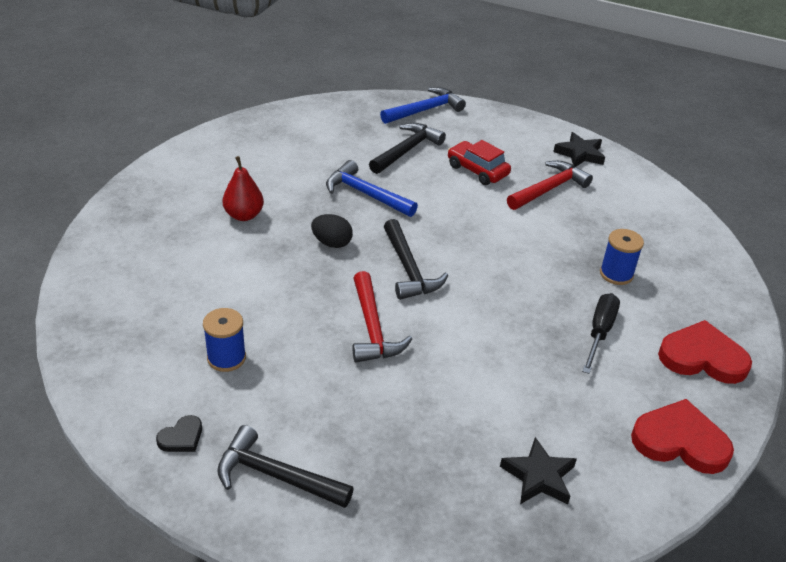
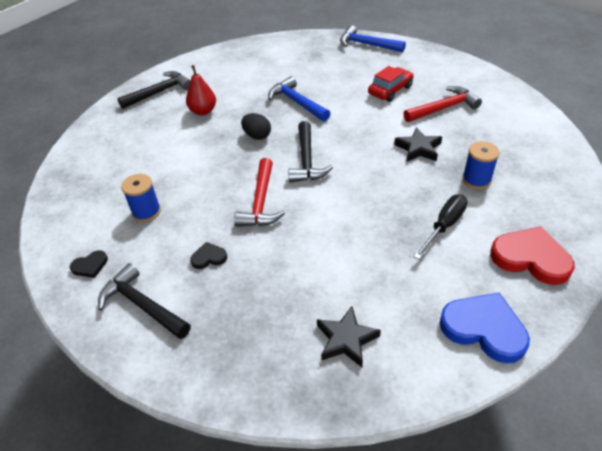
camera: 20 degrees right, 5 degrees up
black hammer [369,123,446,174] -> black hammer moved to [118,71,191,109]
blue hammer [380,87,466,124] -> blue hammer turned 135 degrees counterclockwise [340,25,406,52]
red car [448,140,511,185] -> red car turned 75 degrees clockwise [368,66,414,102]
black star [553,132,605,167] -> black star moved to [394,127,442,162]
red heart [631,399,734,474] -> blue heart [439,293,530,363]
none -> black heart [190,242,227,269]

